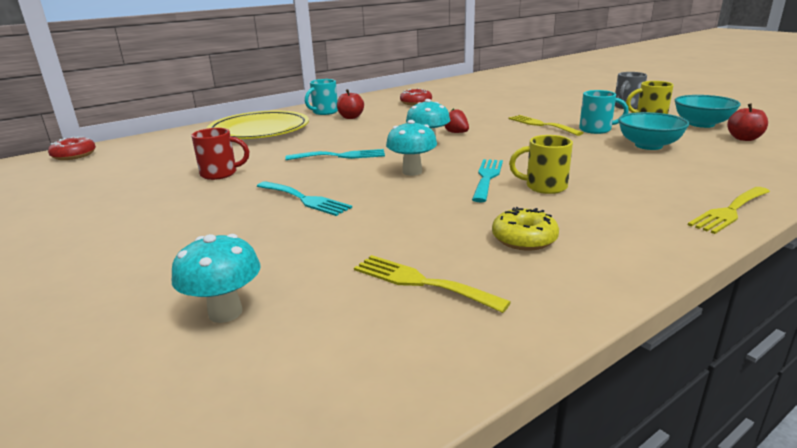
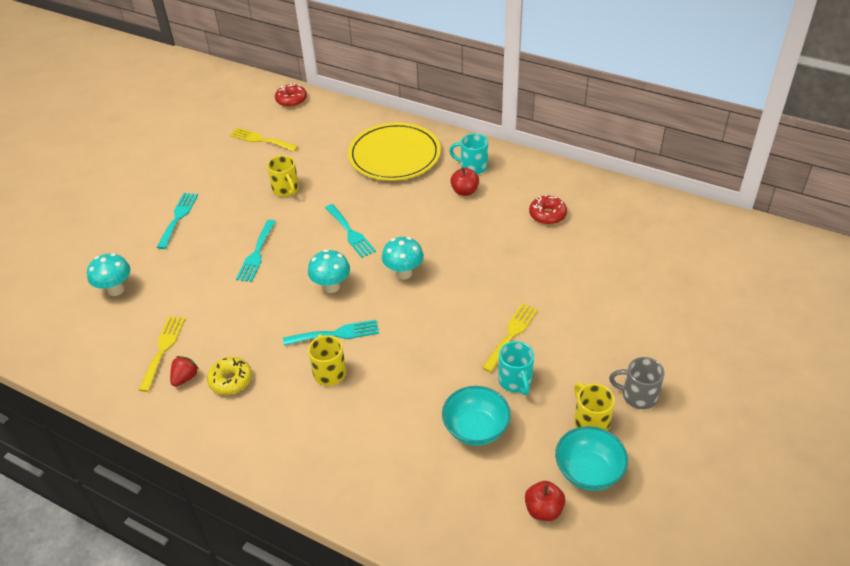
camera: 65 degrees right, 20 degrees up
red mug [191,128,249,180] -> yellow mug [267,155,299,197]
red strawberry [444,108,469,133] -> red strawberry moved to [170,356,199,387]
yellow fork [688,187,770,234] -> yellow fork moved to [230,127,299,152]
none -> turquoise fork [157,193,198,249]

